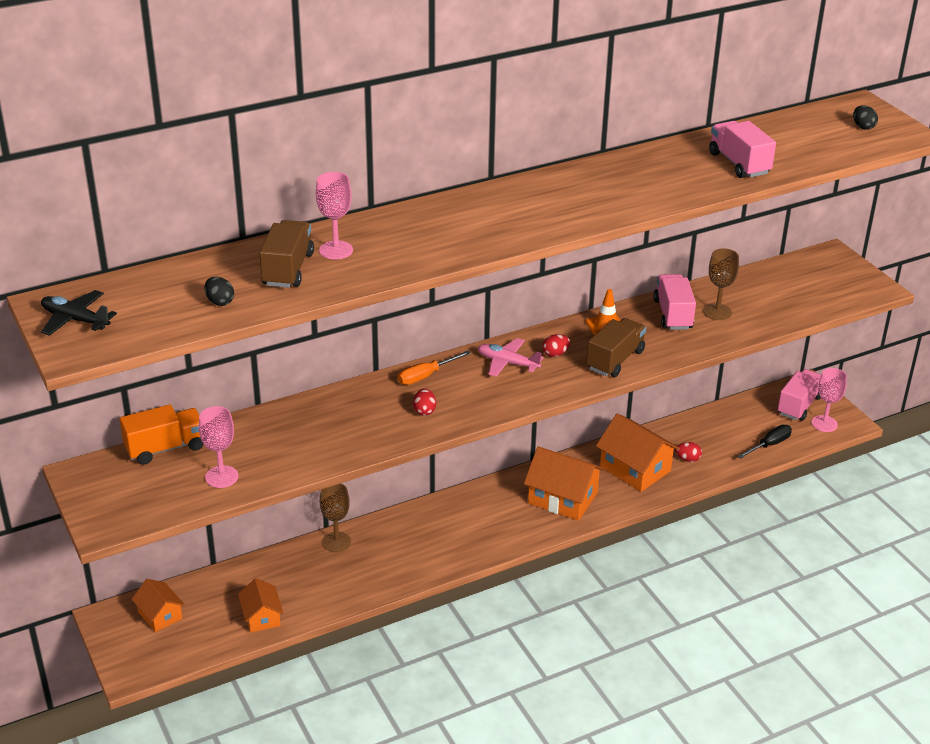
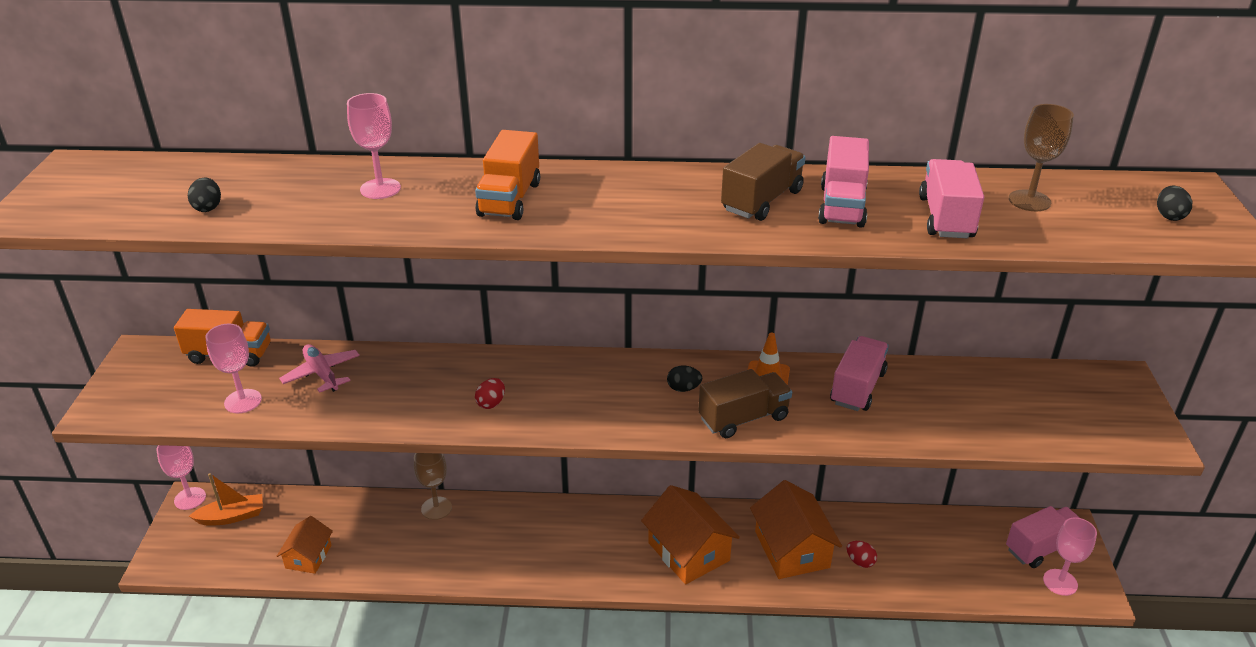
camera: 30 degrees right, 0 degrees up
black plane [41,290,117,336] -> none
orange house [131,579,185,632] -> orange boat [189,473,263,525]
brown truck [259,220,314,288] -> brown truck moved to [721,143,806,221]
orange screwdriver [398,351,471,385] -> none
pink plane [478,338,544,377] -> pink plane moved to [279,344,360,393]
red egg [542,334,570,357] -> black egg [667,365,702,392]
brown goblet [703,248,739,320] -> brown goblet moved to [1009,104,1074,211]
black screwdriver [737,425,792,459] -> none
none -> pink goblet [156,445,206,510]
none -> orange truck [475,130,540,220]
none -> pink truck [818,136,869,228]

